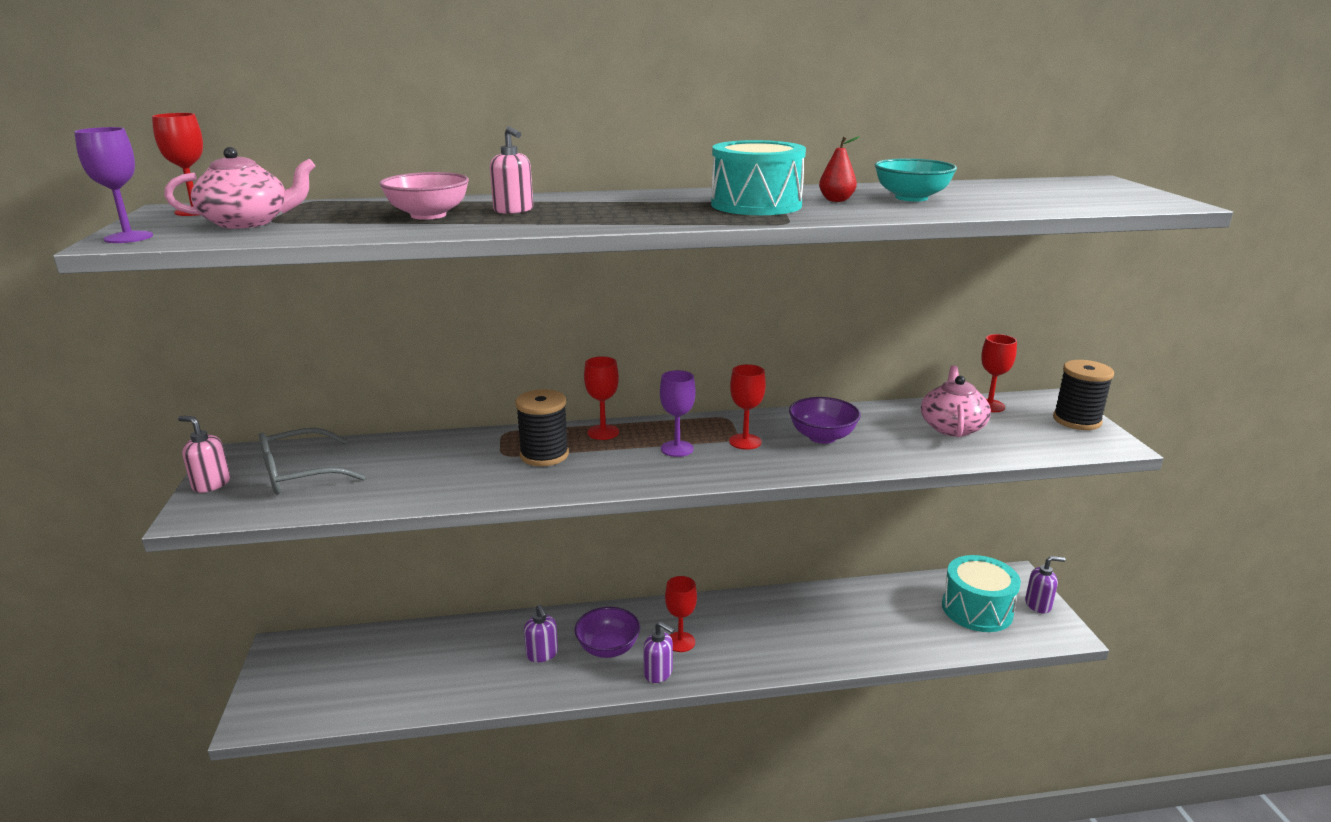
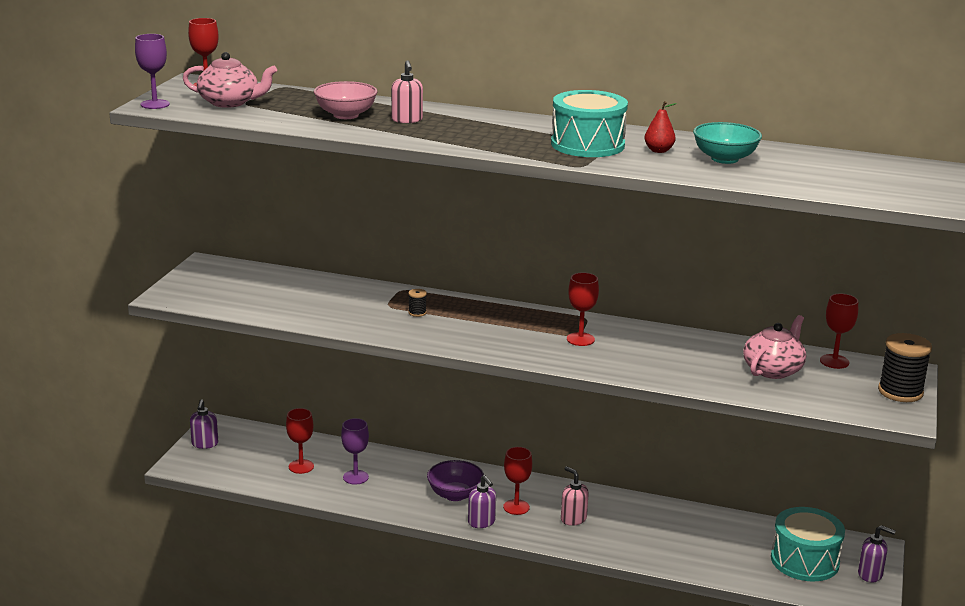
camera: 25 degrees right, 0 degrees up
pink soap dispenser [178,416,230,493] -> pink soap dispenser moved to [561,466,589,526]
grey glasses [259,428,366,495] -> none
black spool [515,389,569,466] -> black spool [408,289,427,317], size x0.45
purple soap dispenser [524,604,558,662] -> purple soap dispenser moved to [190,399,218,449]
red goblet [584,356,619,440] -> red goblet moved to [286,408,314,474]
purple goblet [660,370,696,457] -> purple goblet moved to [341,418,369,485]
purple bowl [789,397,861,444] -> none

